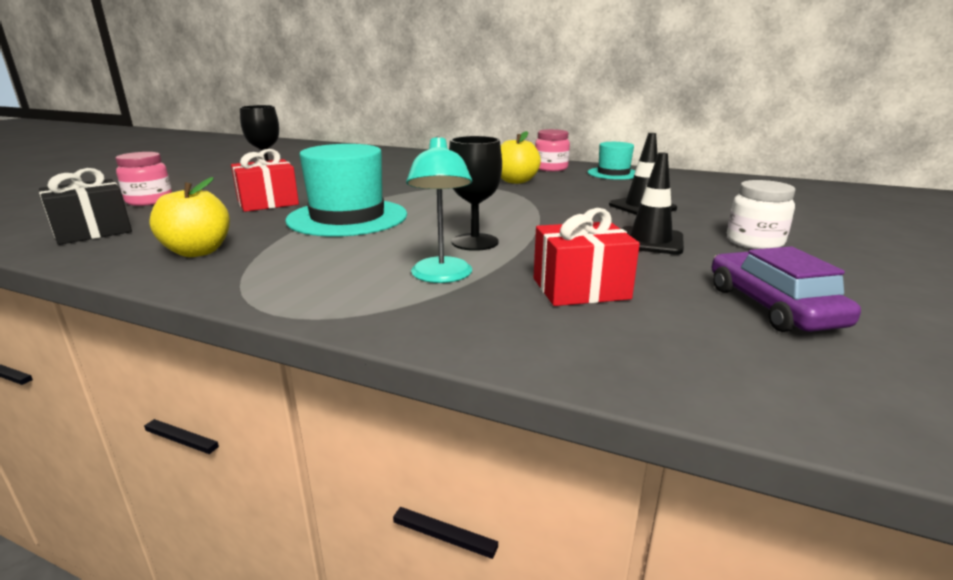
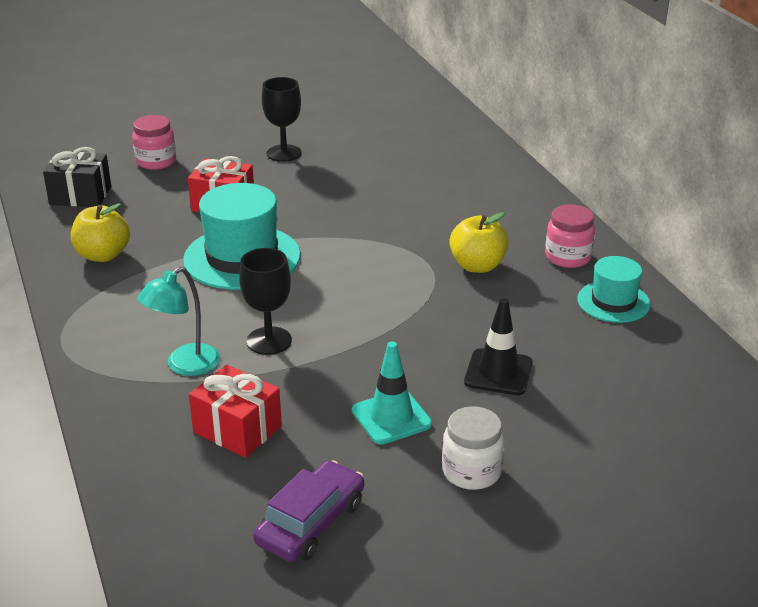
camera: 45 degrees right, 10 degrees up
black traffic cone [621,152,684,255] -> turquoise traffic cone [352,341,432,445]

